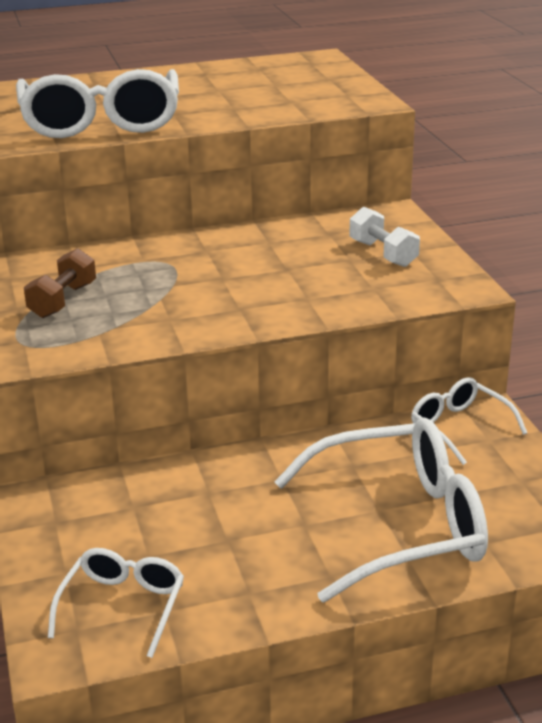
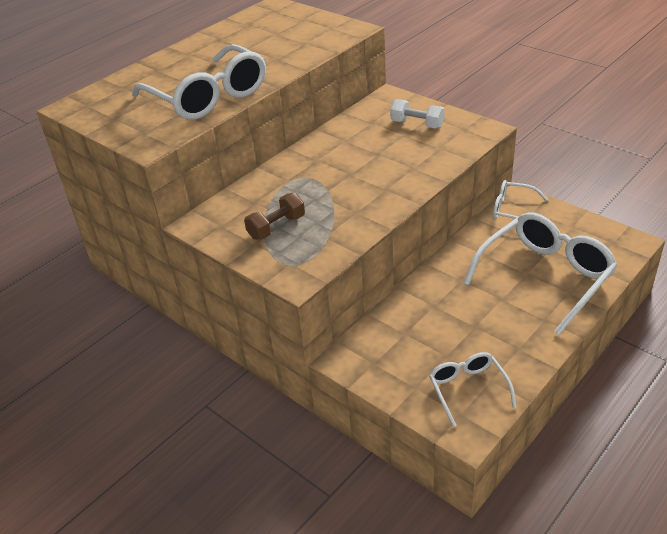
camera: 30 degrees left, 10 degrees up
brown dumbbell [24,248,96,318] -> brown dumbbell turned 60 degrees clockwise [244,193,305,240]

